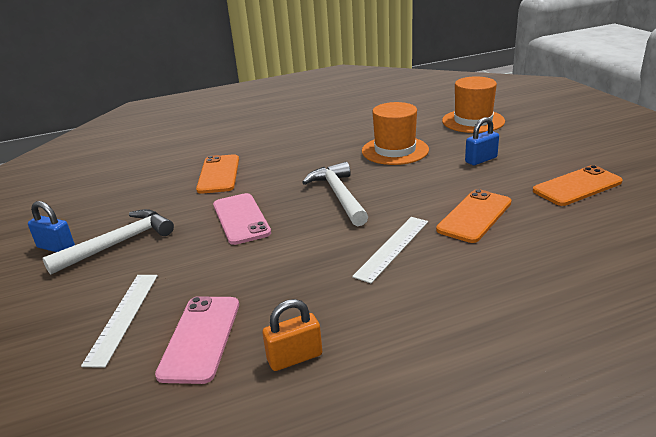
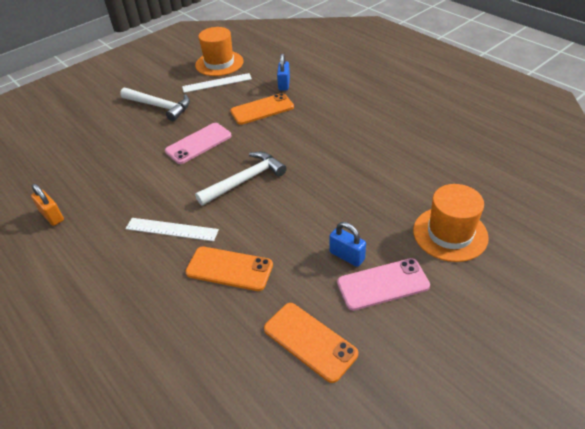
camera: 70 degrees right, 15 degrees up
blue padlock [28,201,75,252] -> blue padlock moved to [277,53,290,91]
white ruler [81,275,158,368] -> white ruler moved to [182,73,252,93]
pink phone [155,296,239,384] -> pink phone moved to [337,258,430,311]
orange hat [362,102,429,165] -> orange hat moved to [195,27,244,76]

